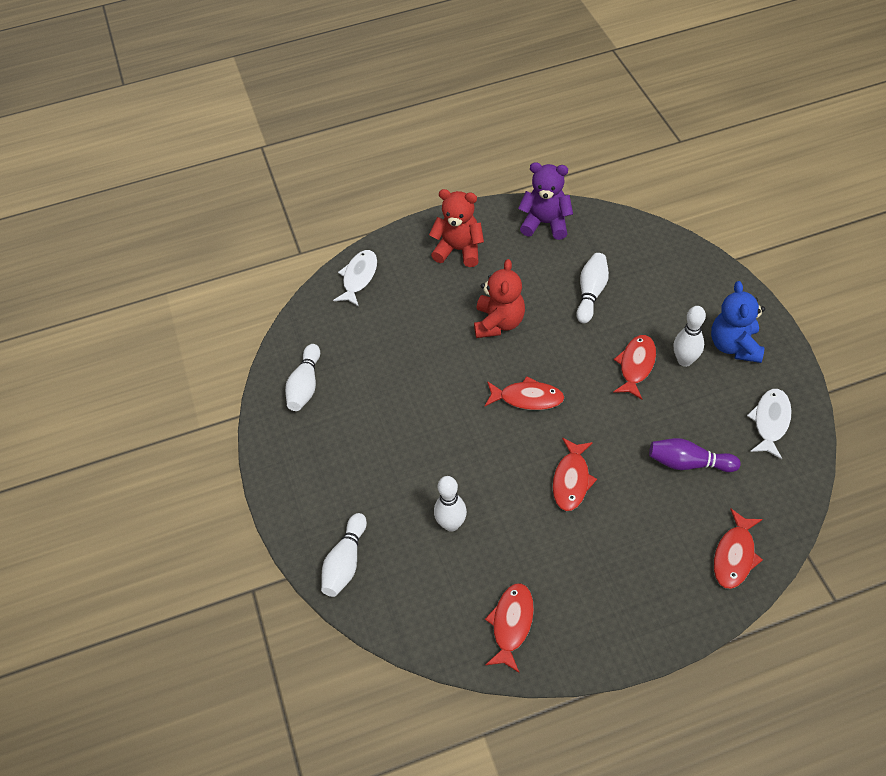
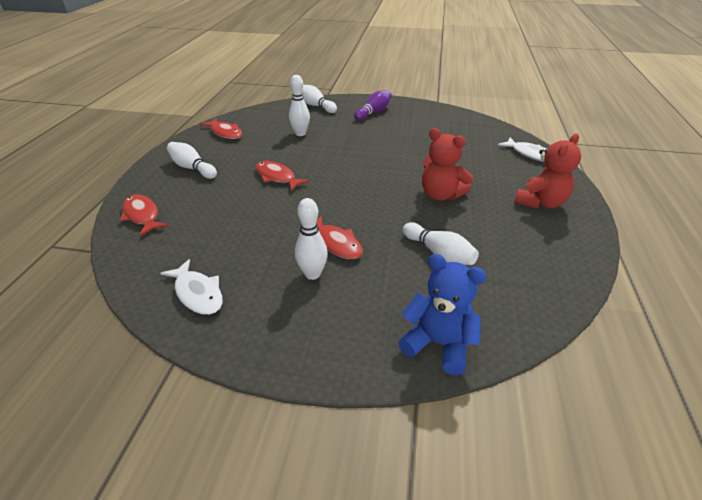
camera: 115 degrees right, 15 degrees down
white bowling pin [285,344,320,411] -> white bowling pin moved to [167,142,217,179]
red fish [485,376,564,410] -> none
purple teddy bear [518,162,573,240] -> none
purple bowling pin [649,438,741,472] -> purple bowling pin moved to [354,90,392,121]
blue teddy bear [711,281,765,363] -> blue teddy bear moved to [398,254,487,375]

